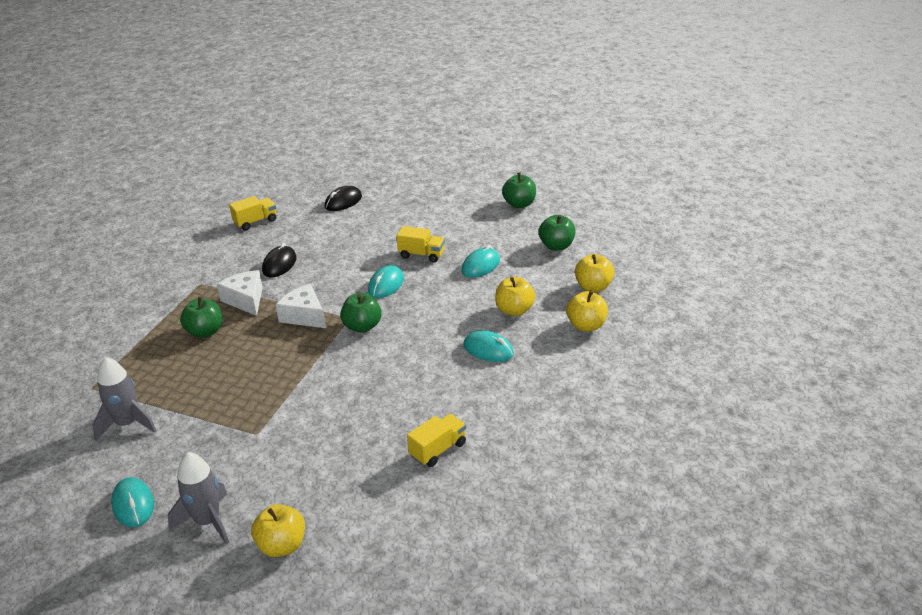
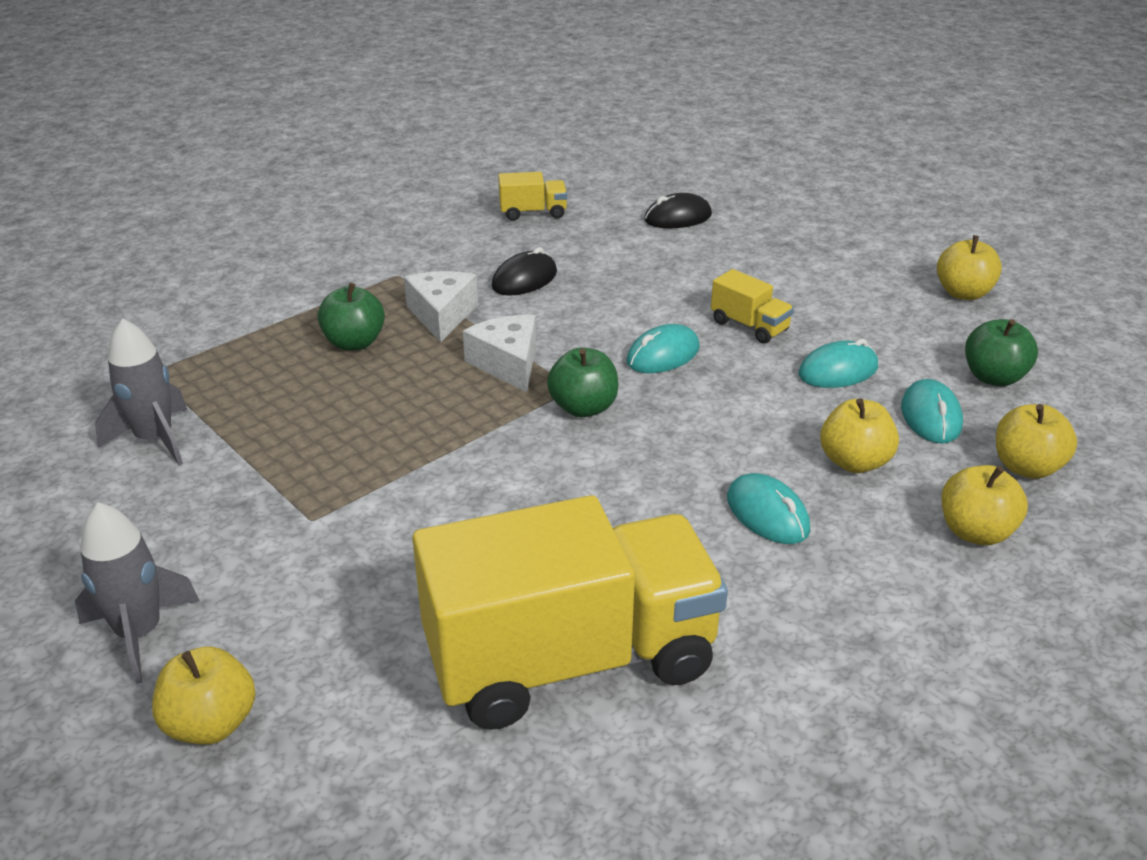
camera: 25 degrees right, 0 degrees up
turquoise mouse [111,477,154,527] -> turquoise mouse moved to [901,379,963,444]
yellow truck [407,414,466,467] -> yellow truck [412,495,728,730], size x2.49
green apple [502,172,536,208] -> yellow apple [937,235,1002,300]

